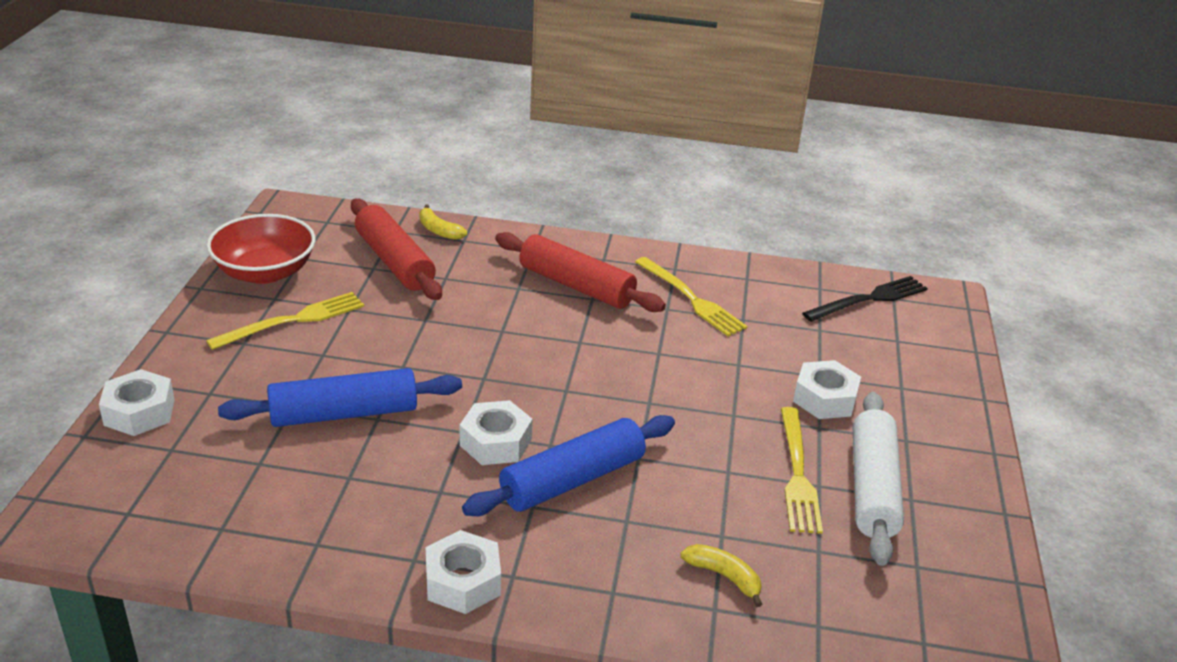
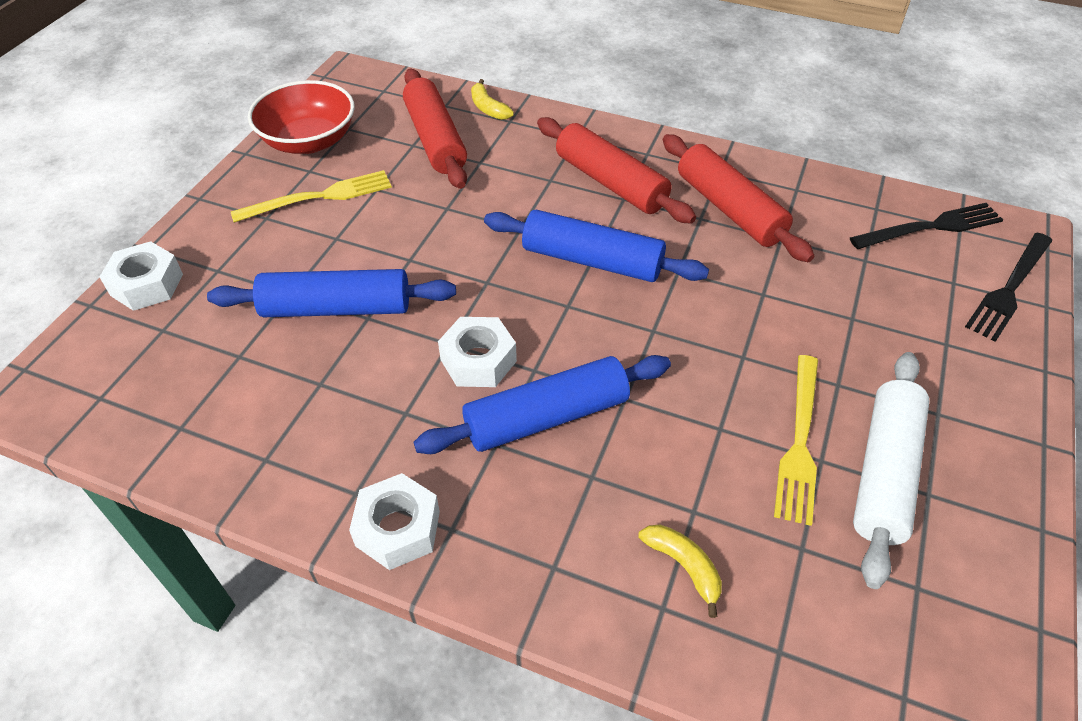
camera: 15 degrees right, 15 degrees up
yellow fork [635,257,748,337] -> red rolling pin [663,134,814,262]
white nut [793,360,861,419] -> none
none -> blue rolling pin [484,210,709,282]
none -> black fork [965,233,1053,342]

